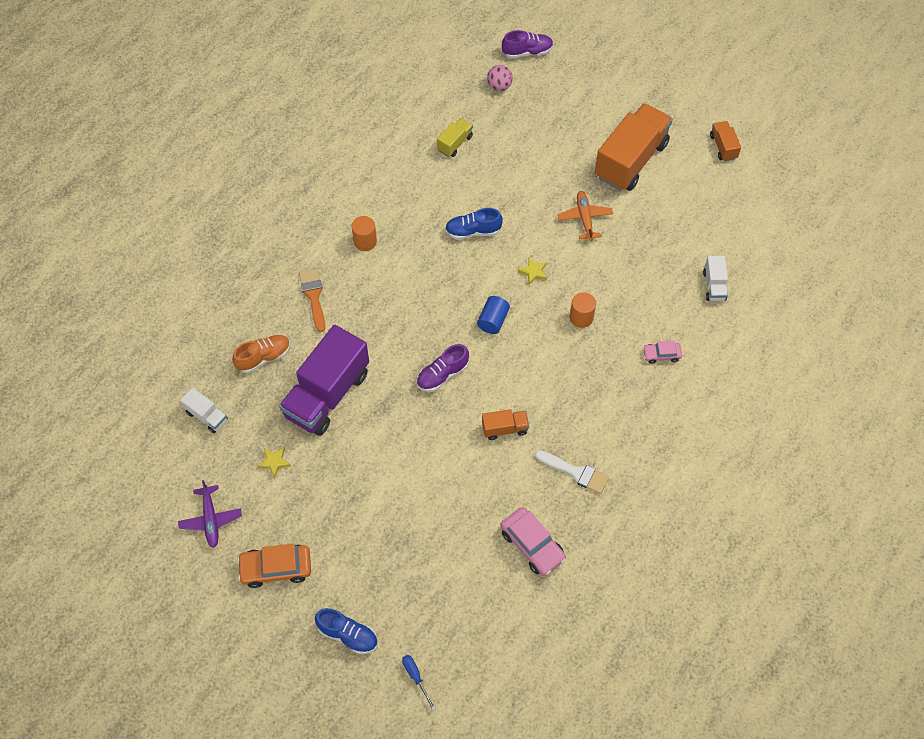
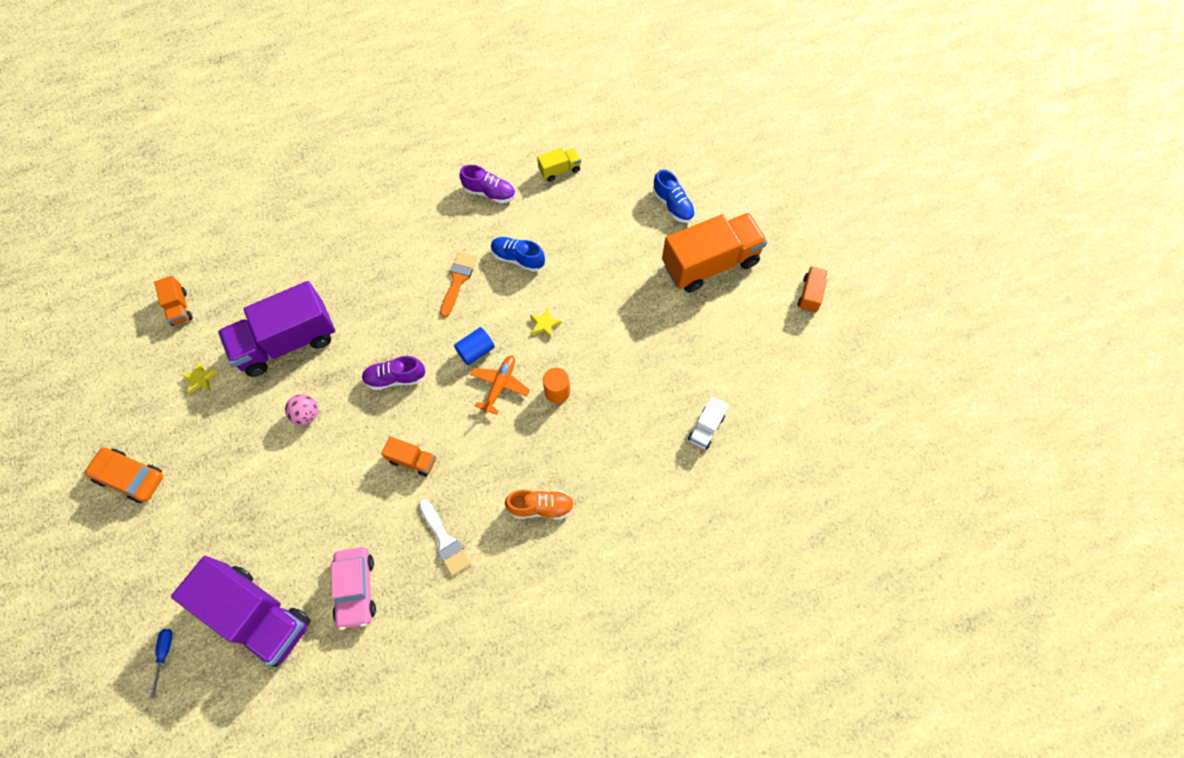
camera: 30 degrees right, 5 degrees up
purple plane [178,480,242,548] -> none
white truck [180,388,228,433] -> orange truck [154,276,193,326]
orange shoe [232,335,290,373] -> orange shoe moved to [505,490,574,520]
orange brush [299,268,325,332] -> orange brush moved to [440,252,477,317]
blue shoe [315,608,378,654] -> blue shoe moved to [653,169,695,223]
orange cylinder [352,216,377,251] -> none
pink ball [487,65,513,91] -> pink ball moved to [285,394,318,425]
purple shoe [502,30,553,58] -> purple shoe moved to [459,165,515,203]
orange plane [557,191,613,241] -> orange plane moved to [470,355,530,415]
pink car [643,341,682,364] -> none
none -> purple truck [171,556,311,667]

